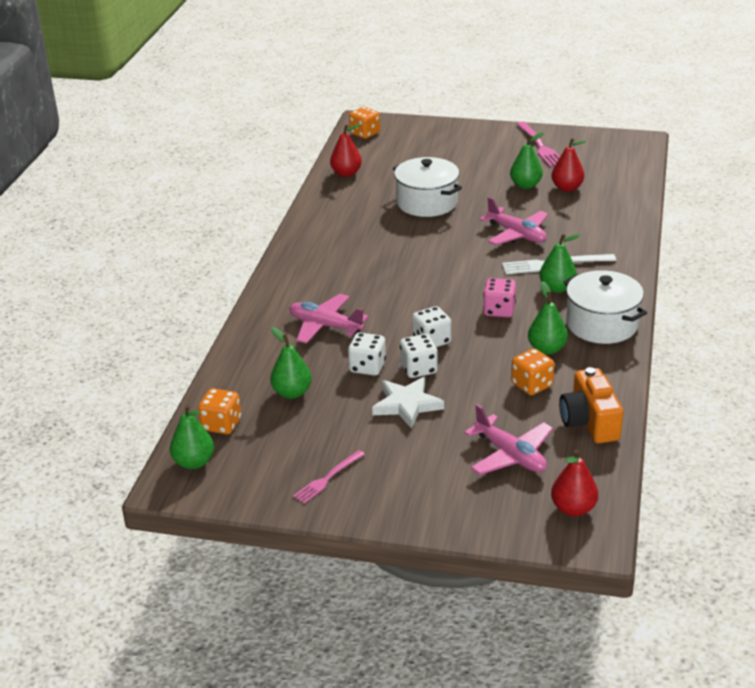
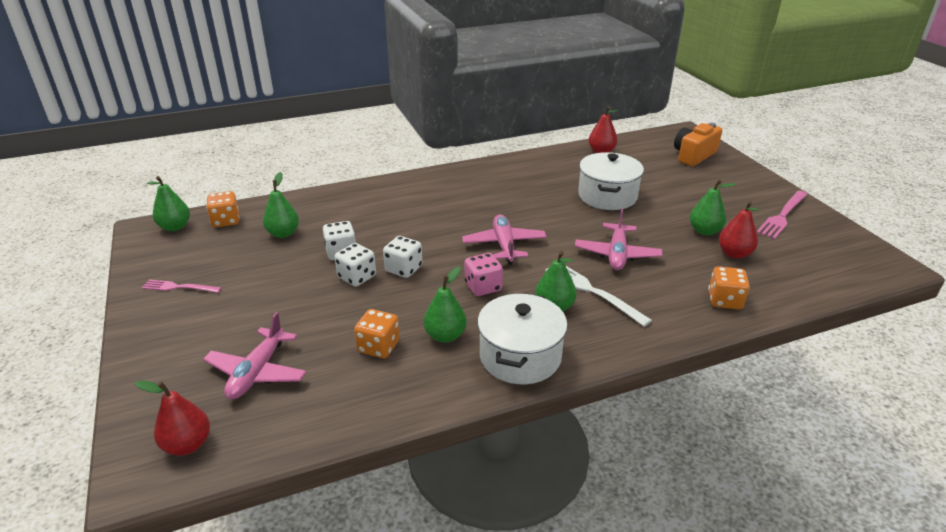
camera: 55 degrees right, 0 degrees up
pink plane [289,294,369,344] -> pink plane moved to [462,215,547,265]
orange dice [349,107,380,139] -> orange dice moved to [708,266,750,309]
white star [372,377,444,429] -> none
orange camera [559,367,623,443] -> orange camera moved to [674,123,722,166]

